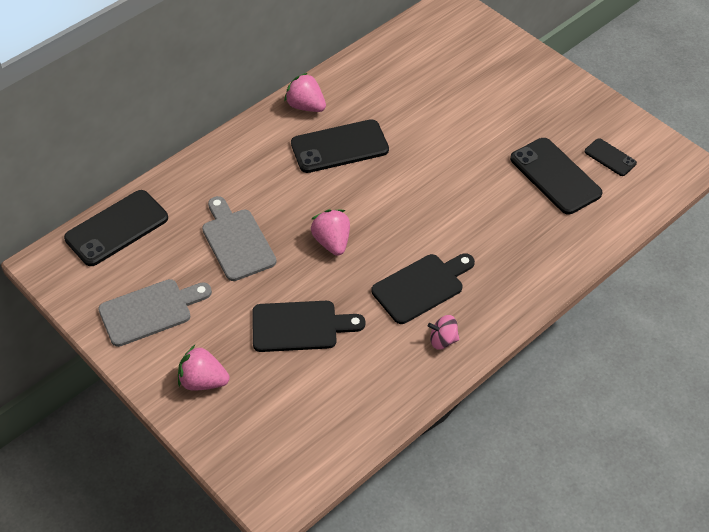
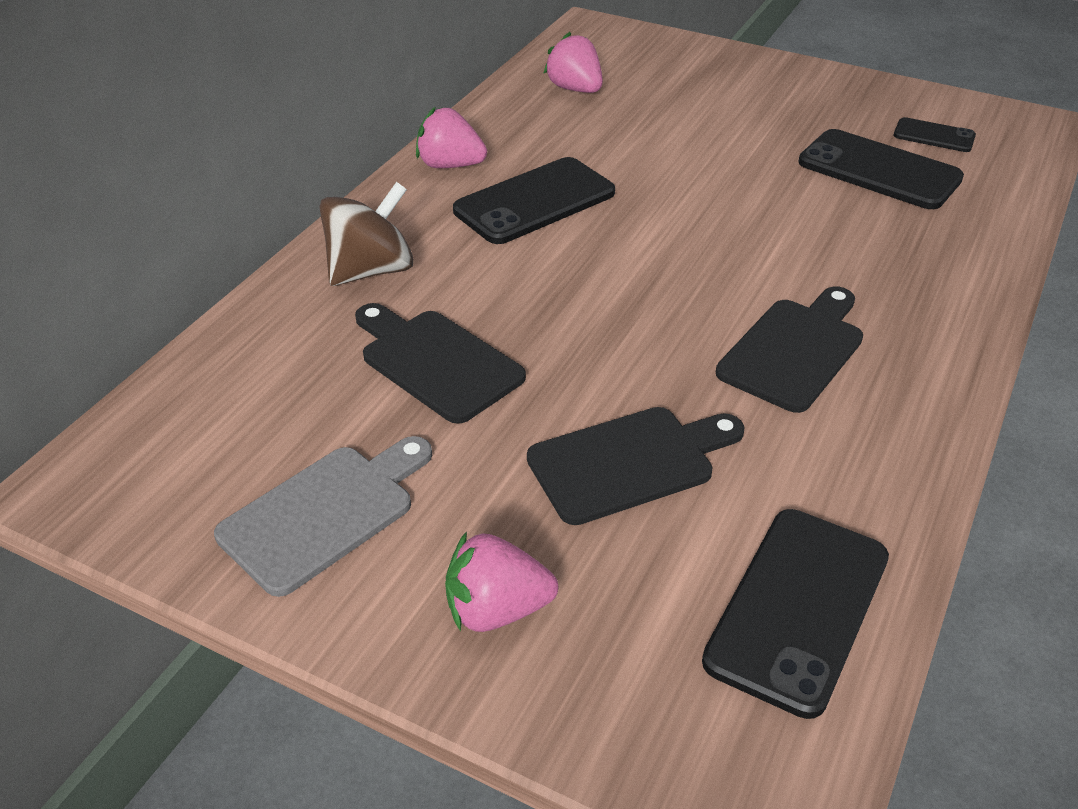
camera: 20 degrees left, 10 degrees down
black phone [64,190,168,266] -> black phone moved to [702,509,889,719]
grey cutting board [202,196,277,281] -> black cutting board [355,303,526,424]
pink strawberry [311,209,350,256] -> pink strawberry moved to [543,32,603,93]
pink spinning top [428,315,460,349] -> none
none -> brown spinning top [320,182,414,286]

